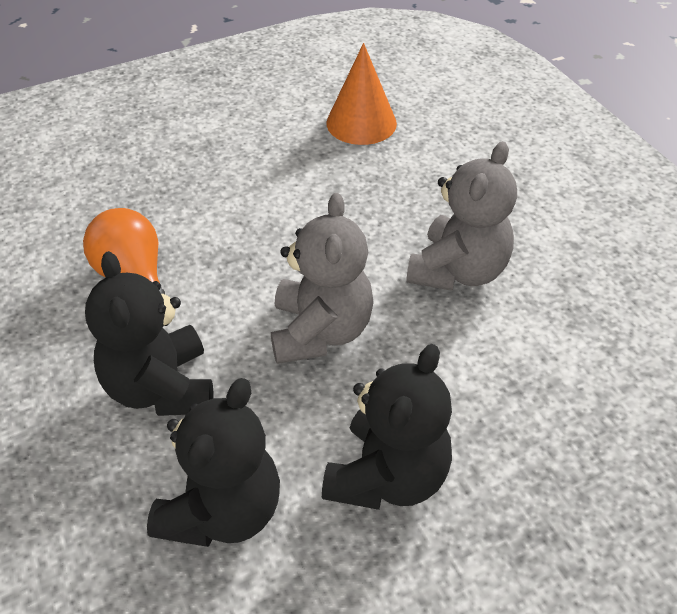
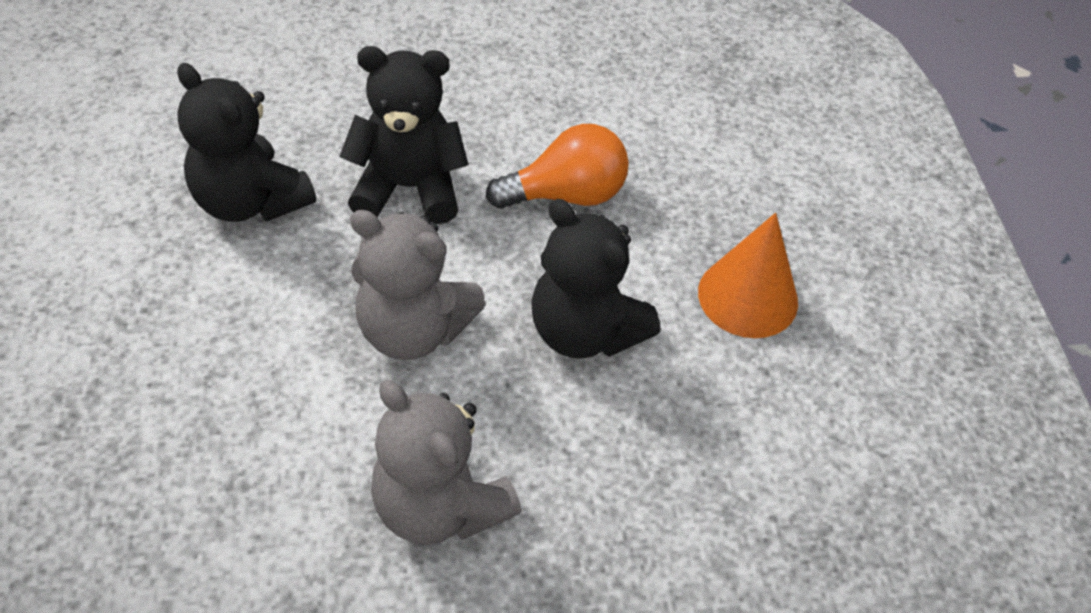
camera: 105 degrees right, 5 degrees up
black teddy bear [322,344,452,510] -> black teddy bear moved to [532,199,661,359]
orange cone [326,43,397,145] -> orange cone moved to [698,213,798,338]

